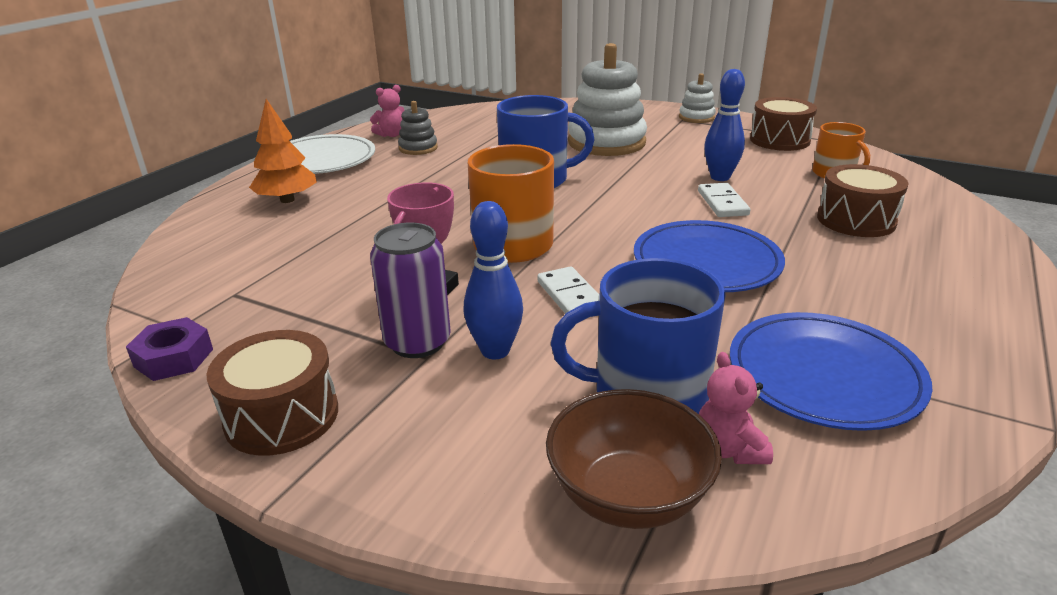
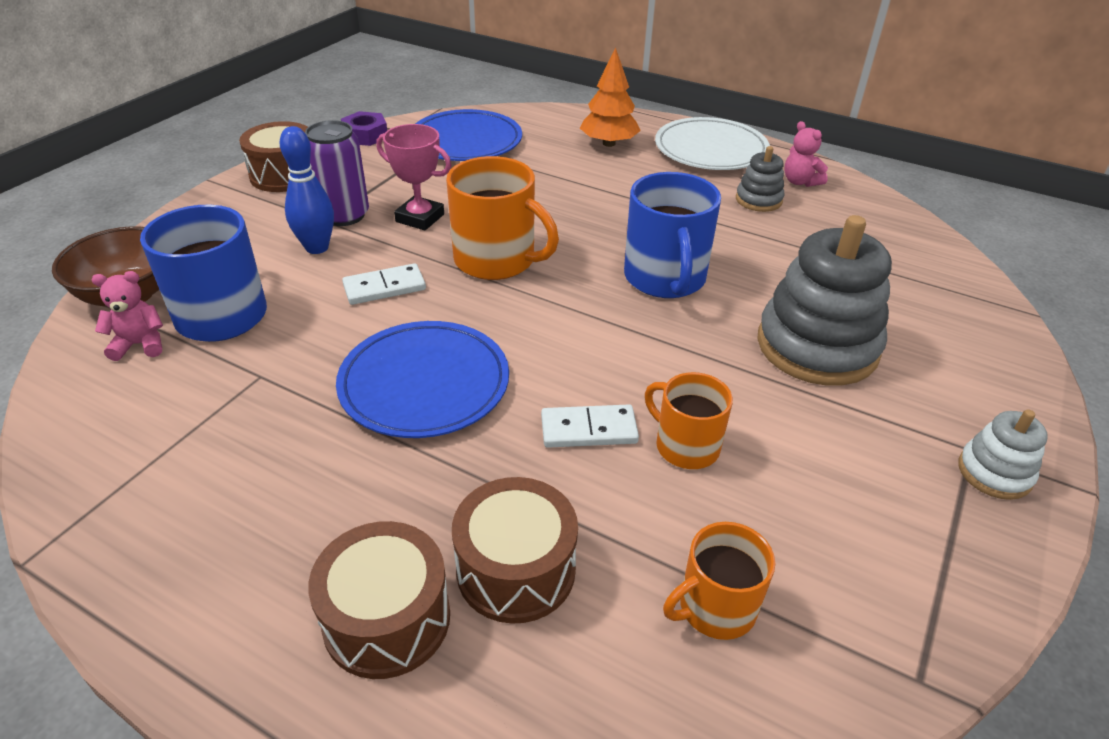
camera: 90 degrees right, 10 degrees up
white stacking toy [568,43,647,156] -> grey stacking toy [757,215,892,386]
blue bowling pin [704,69,745,181] -> orange mug [645,372,733,469]
blue plate [730,312,933,431] -> blue plate moved to [415,109,522,161]
brown drum [750,97,817,151] -> brown drum moved to [308,521,450,679]

